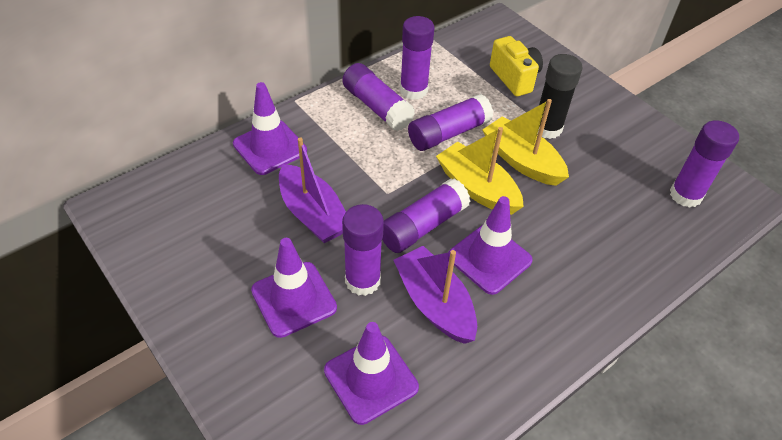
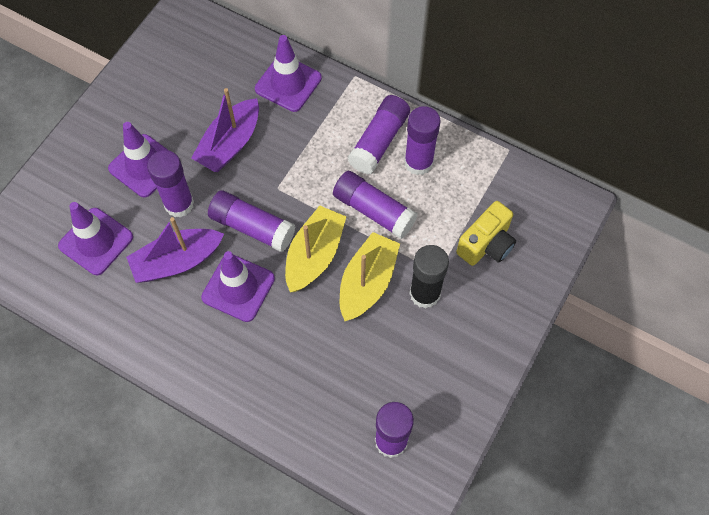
camera: 70 degrees right, 15 degrees up
purple boat [393,246,477,344] -> purple boat turned 150 degrees counterclockwise [126,217,224,283]

